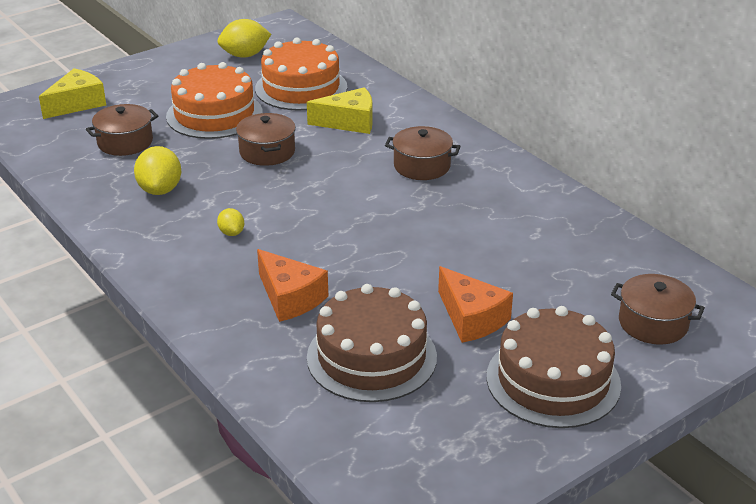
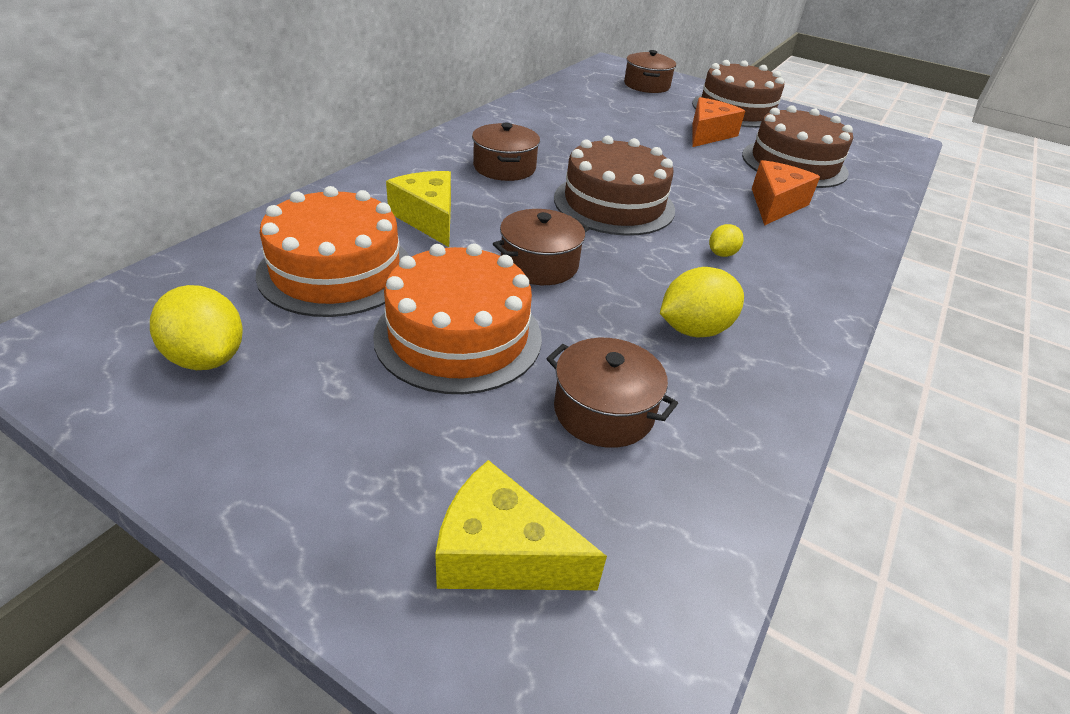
camera: 115 degrees left, 5 degrees up
none -> brown cake [554,136,675,236]

